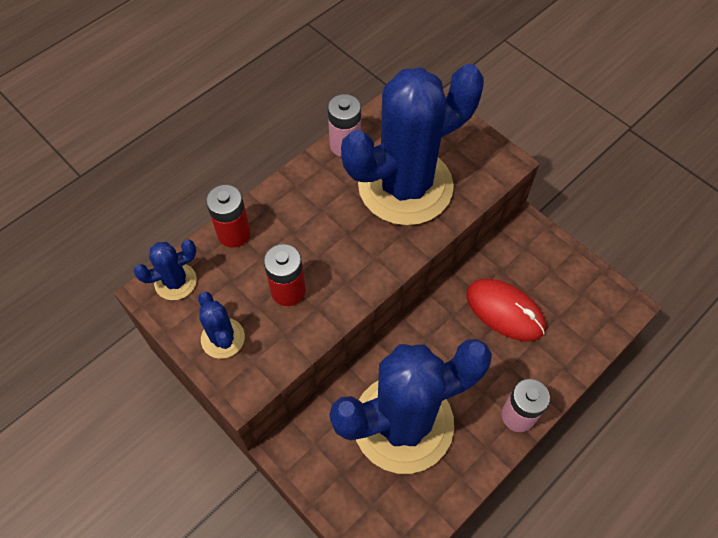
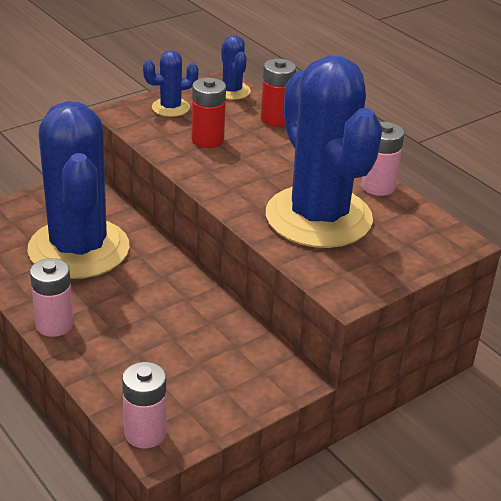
camera: 95 degrees right, 25 degrees down
red mouse [466,279,546,341] -> none
none -> pink battery [122,362,166,448]

